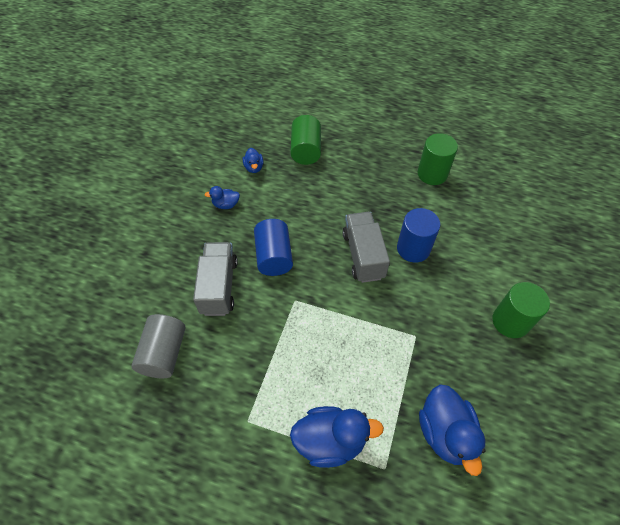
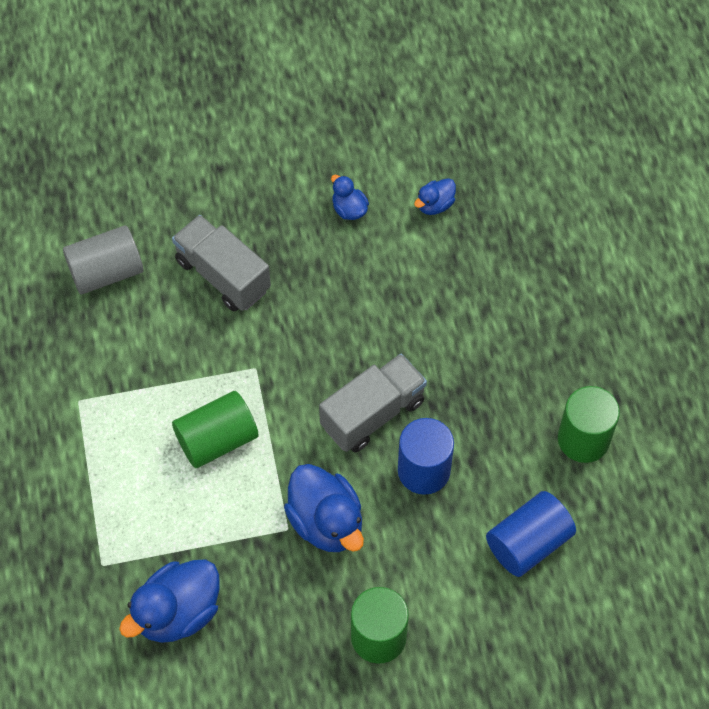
camera: 60 degrees right, 5 degrees up
grey truck [193,242,238,316] -> grey truck turned 105 degrees counterclockwise [172,215,271,311]
blue cylinder [254,219,293,276] -> blue cylinder moved to [486,491,576,577]
green cylinder [290,115,321,165] -> green cylinder moved to [172,391,259,468]
blue duck [290,406,384,468] -> blue duck moved to [284,464,364,552]

